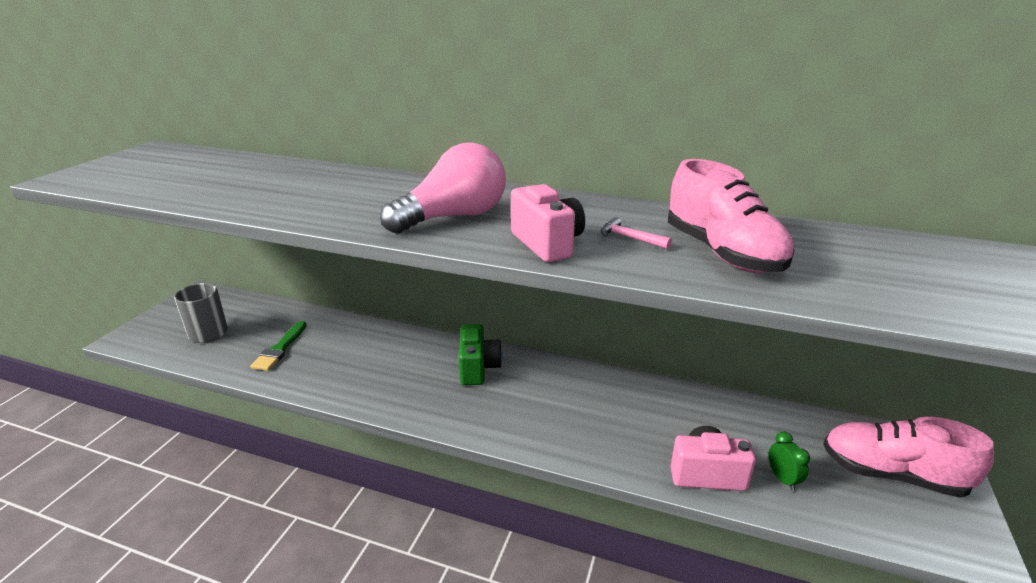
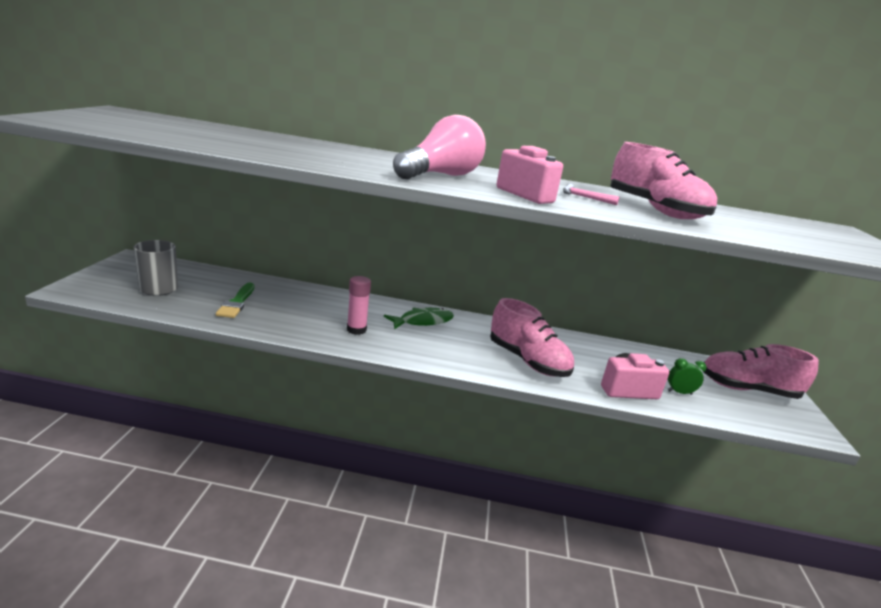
camera: 15 degrees left, 5 degrees down
green camera [459,324,503,385] -> green fish [384,308,454,329]
green clock [769,431,810,491] -> green clock turned 60 degrees counterclockwise [668,358,707,395]
none -> pink glue stick [347,276,371,335]
none -> pink shoe [490,298,574,377]

